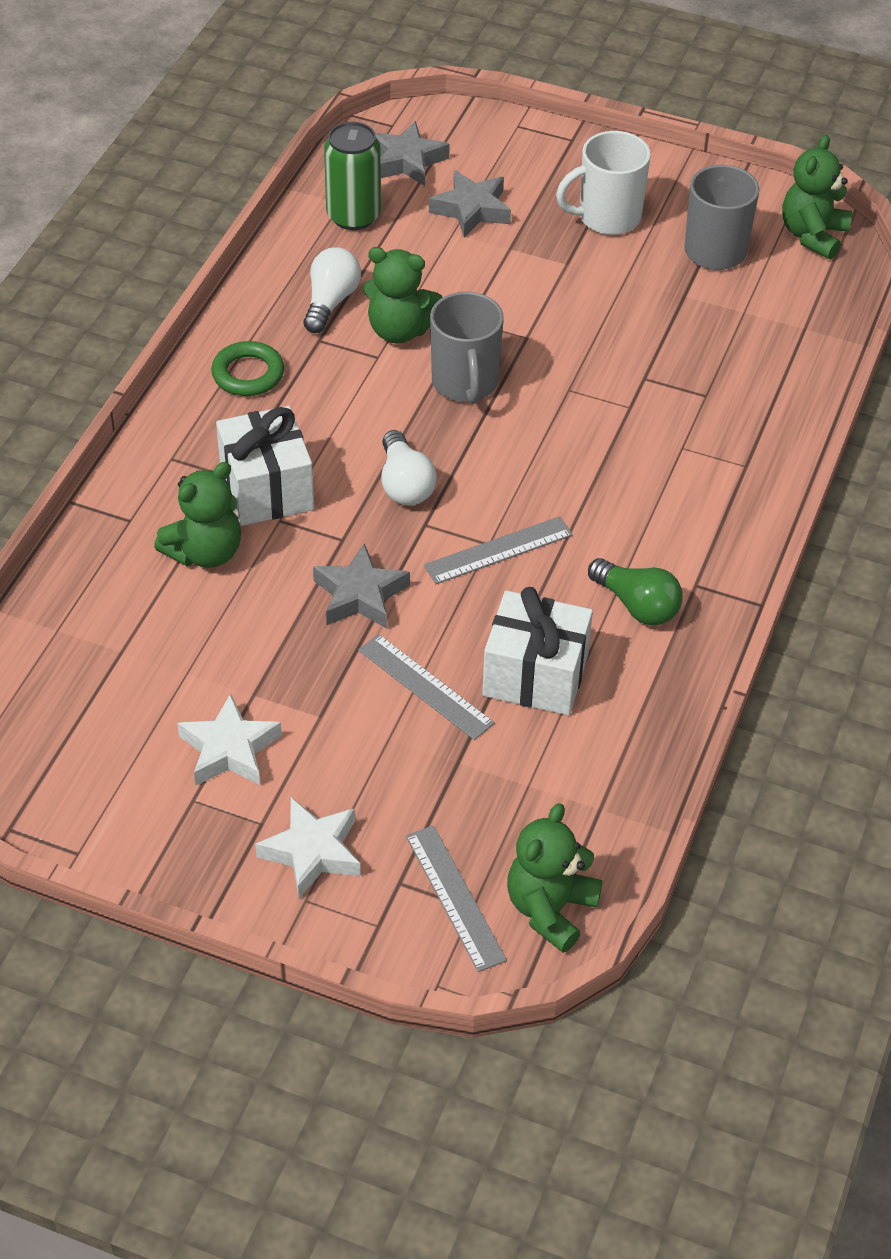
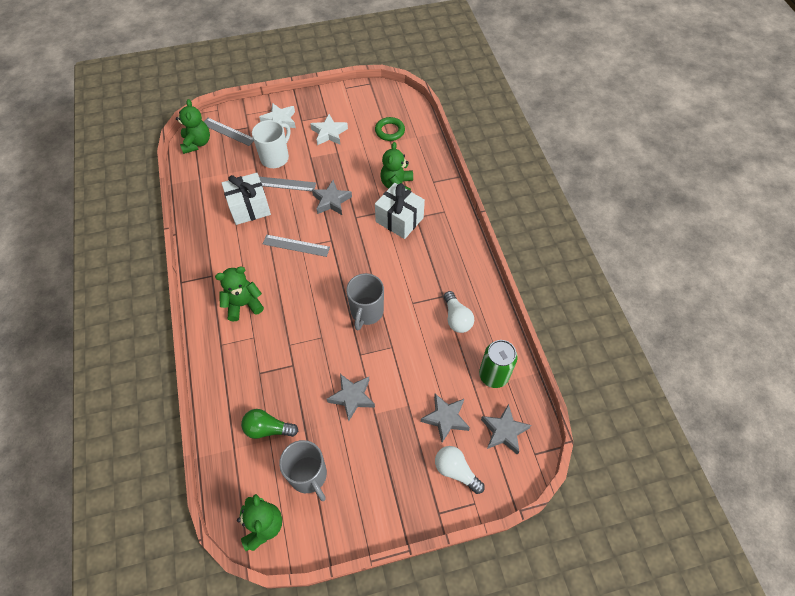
camera: 145 degrees right, 10 degrees up
green ring [211,341,284,396] -> green ring moved to [375,117,405,141]
green teddy bear [363,247,443,344] -> green teddy bear moved to [215,267,264,321]
white light bulb [381,430,437,505] -> white light bulb moved to [435,446,485,494]
grey ruler [424,516,573,584] -> grey ruler turned 75 degrees clockwise [263,235,330,257]
grey mug [430,292,504,404] -> grey mug turned 120 degrees counterclockwise [346,273,384,330]
white mug [556,131,651,235] -> white mug moved to [252,120,290,168]
green light bulb [588,558,683,625] -> green light bulb moved to [241,409,298,439]
none -> grey star [327,374,375,421]

